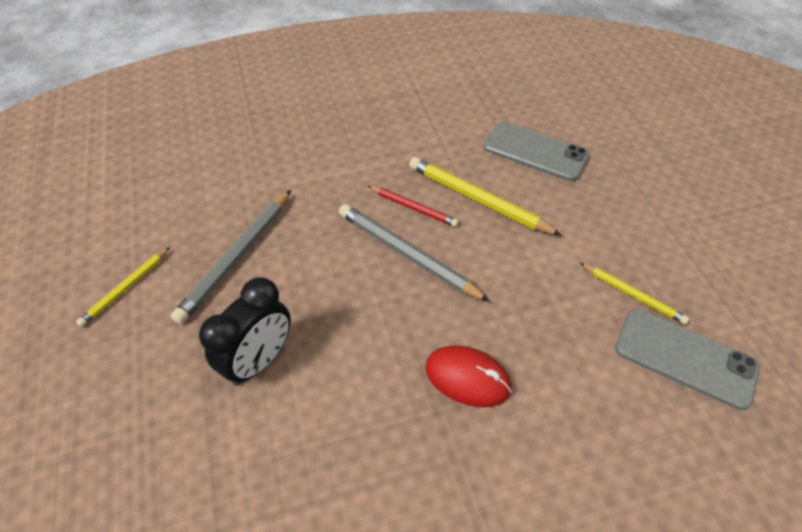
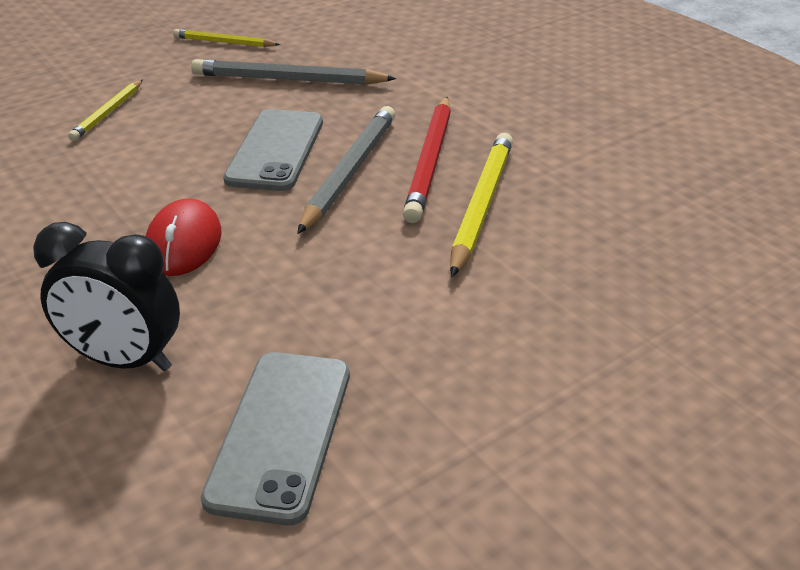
camera: 70 degrees right, 15 degrees down
black clock [199,277,291,386] -> black clock moved to [33,222,180,371]
red pencil [368,186,459,227] -> red pencil [403,97,451,223], size x1.69
grey phone [483,122,589,181] -> grey phone moved to [223,109,323,191]
yellow pencil [580,263,689,325] -> yellow pencil moved to [68,80,143,141]

